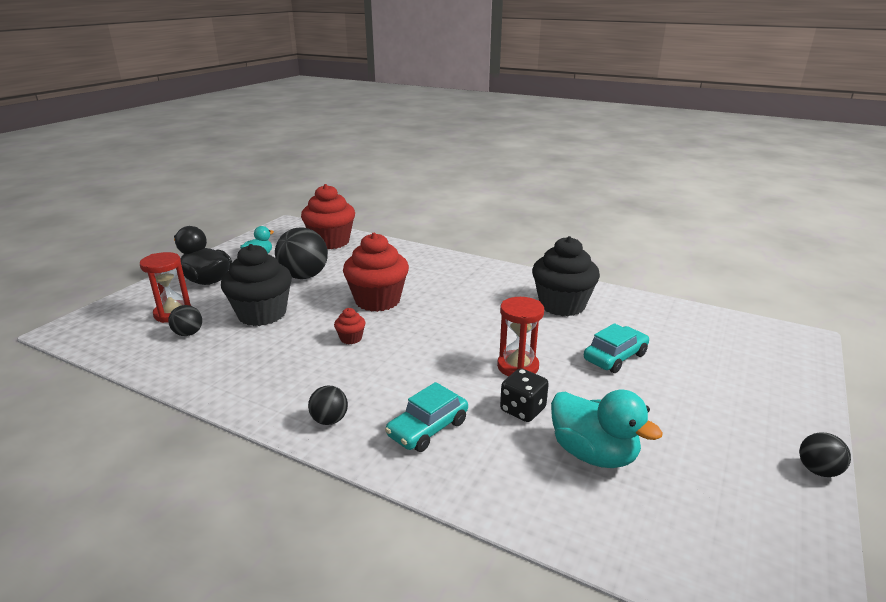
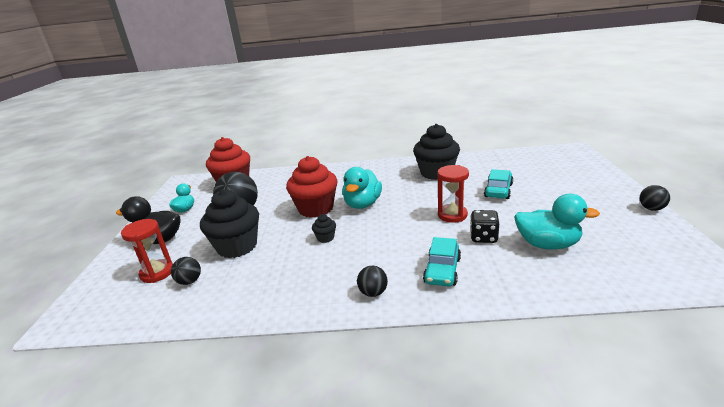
camera: 25 degrees left, 0 degrees up
red cupcake [334,308,365,344] -> black cupcake [312,214,336,243]
none -> turquoise duck [342,167,382,209]

